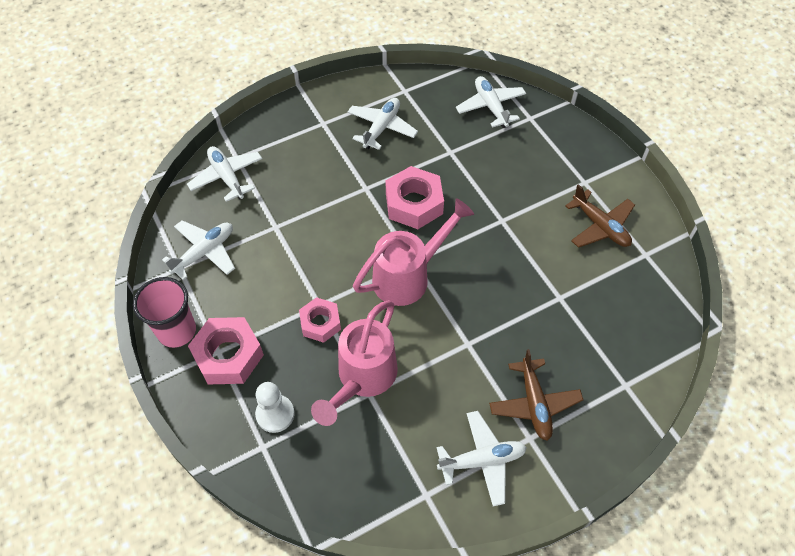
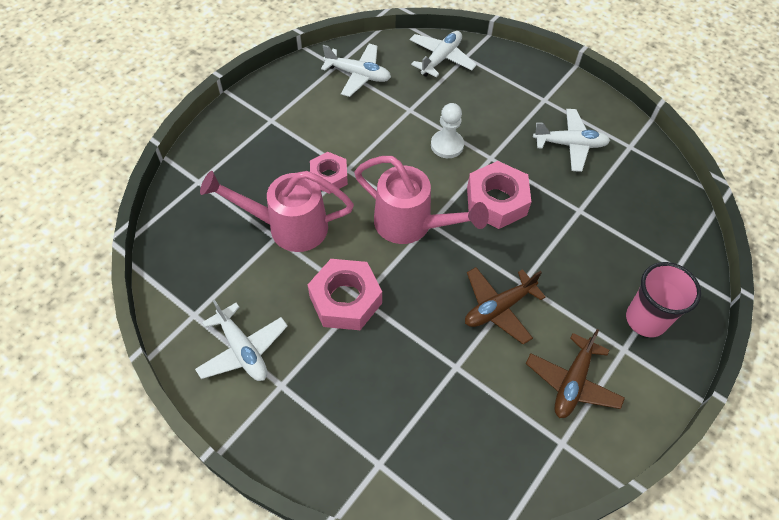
camera: 65 degrees right, 0 degrees up
pink cup [133,277,196,348] -> pink cup moved to [626,262,701,338]
pink nut [188,317,264,384] -> pink nut moved to [308,259,382,330]
white pawn [255,382,295,433] -> white pawn moved to [431,103,464,158]
white plane [456,76,526,128] -> none
brown plane [489,349,583,441] -> brown plane moved to [465,267,546,345]

